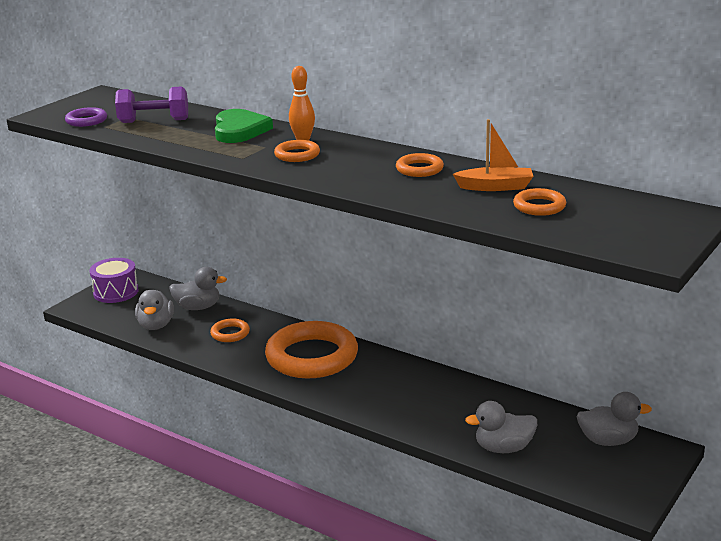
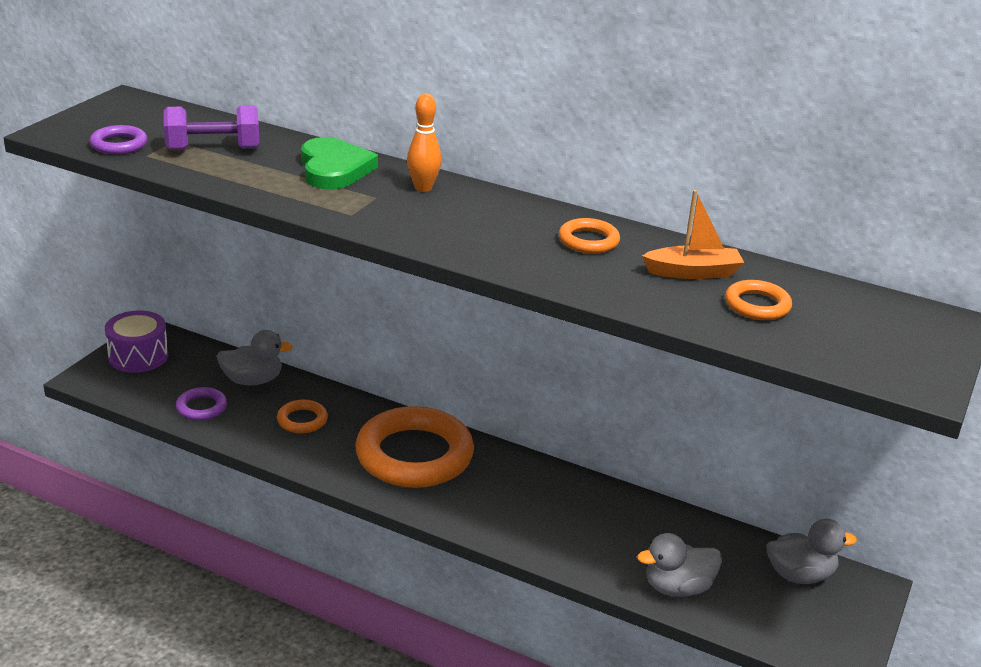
camera: 10 degrees left, 5 degrees up
grey duck [135,290,174,330] -> purple ring [176,387,227,420]
orange ring [274,140,320,162] -> none

